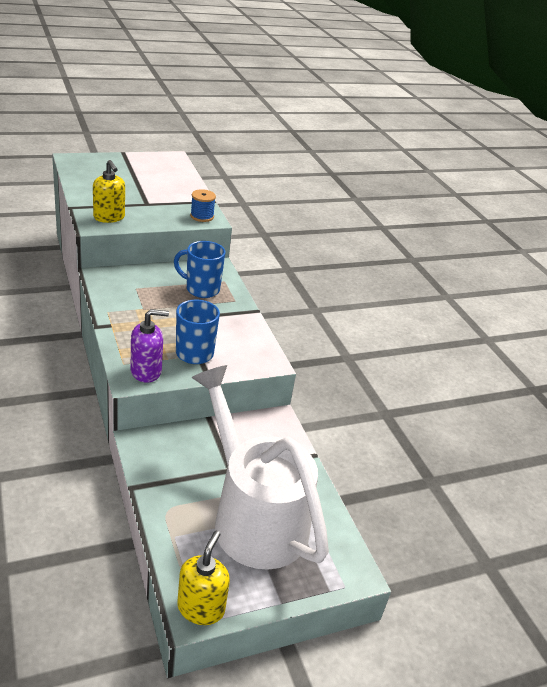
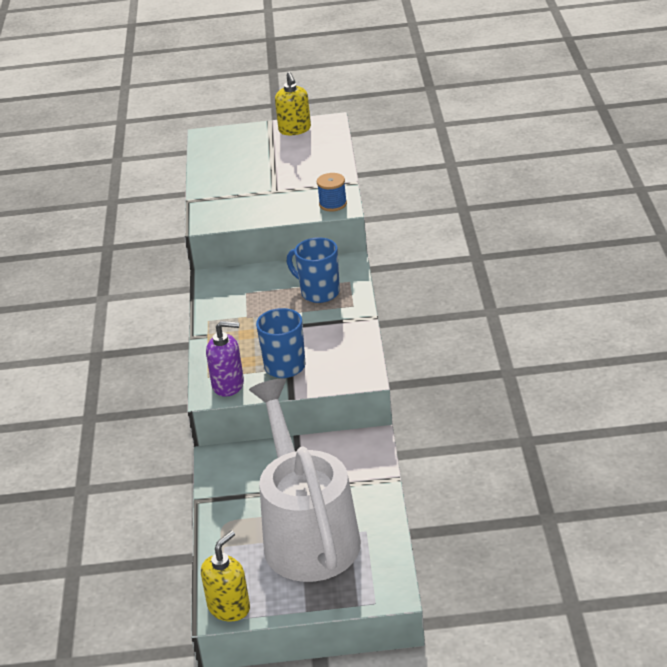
camera: 25 degrees right, 0 degrees up
yellow soap dispenser [93,160,125,223] -> yellow soap dispenser moved to [275,72,311,135]

